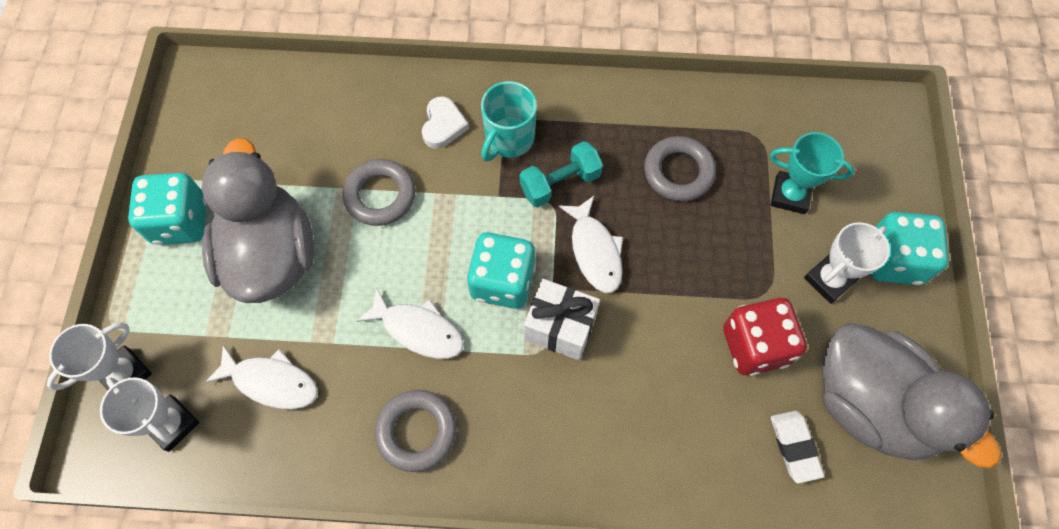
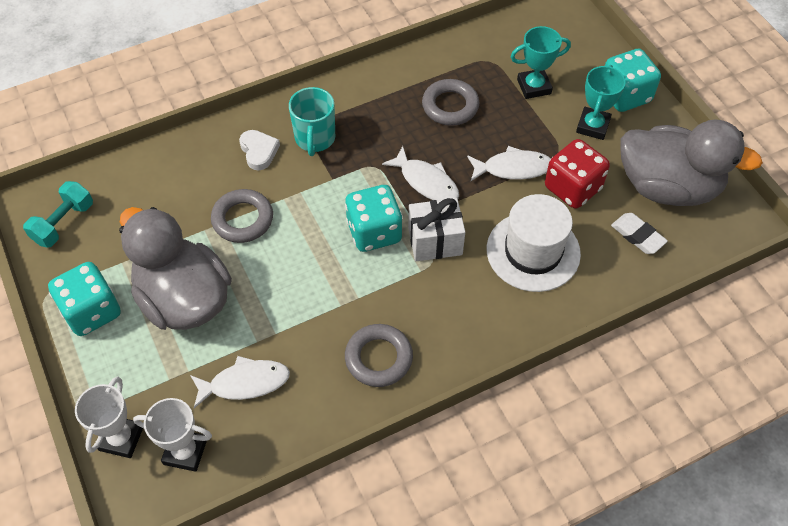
camera: 30 degrees left, 10 degrees down
white fish [356,287,464,359] -> white fish moved to [467,146,551,181]
turquoise dumbbell [520,141,603,207] -> turquoise dumbbell moved to [23,181,93,248]
white trophy [804,222,890,304] -> turquoise trophy [576,65,626,140]
none -> white hat [487,194,581,292]

